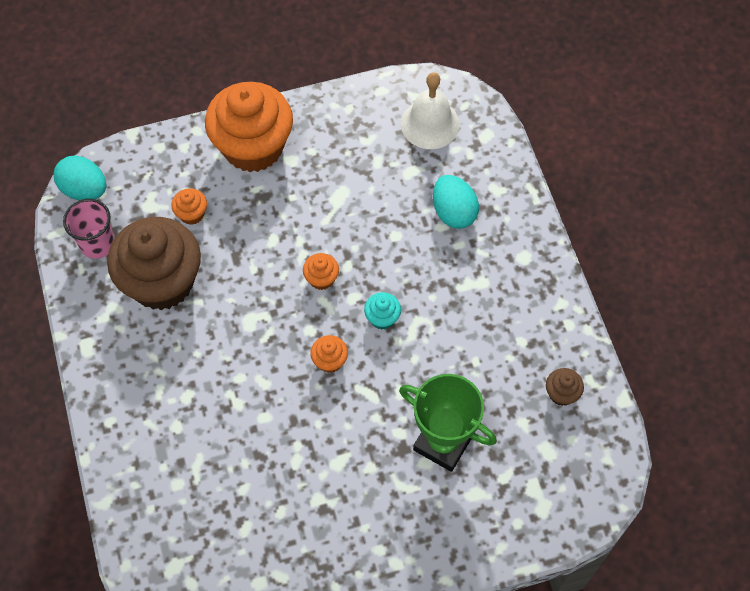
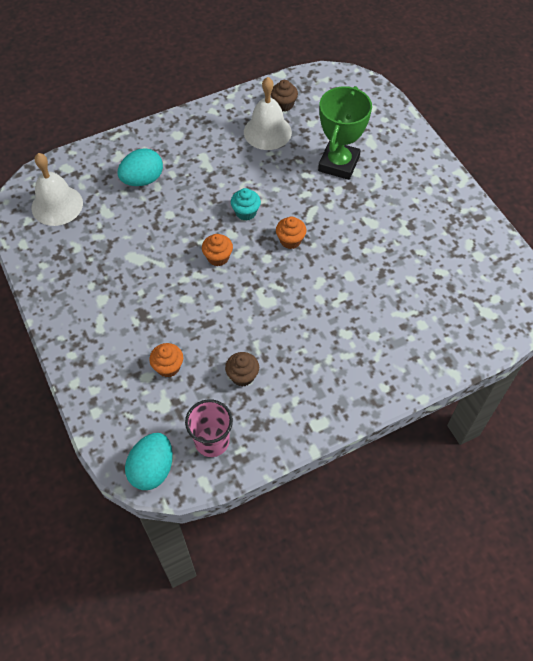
camera: 100 degrees left, 5 degrees down
brown cupcake [107,217,201,310] -> brown cupcake [225,352,259,386], size x0.40
orange cupcake [205,82,293,172] -> none
none -> white bell [244,77,292,150]

